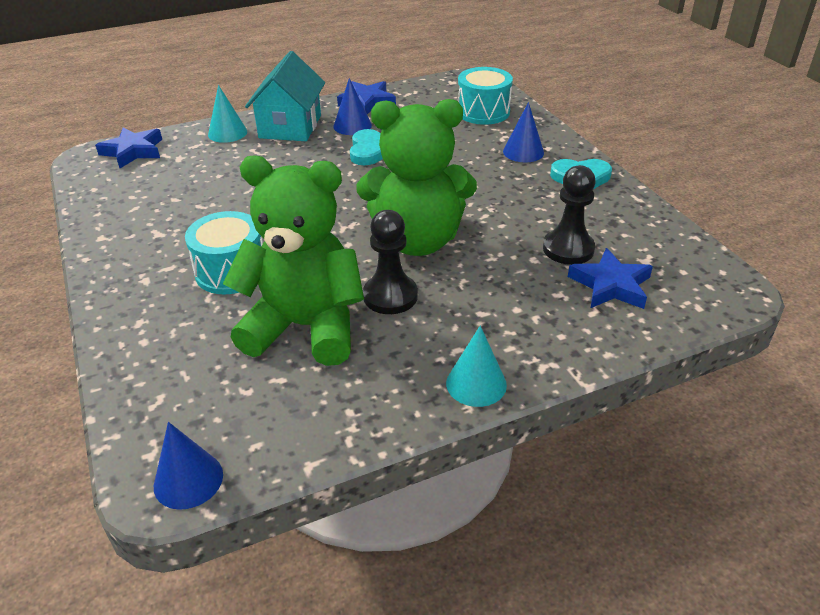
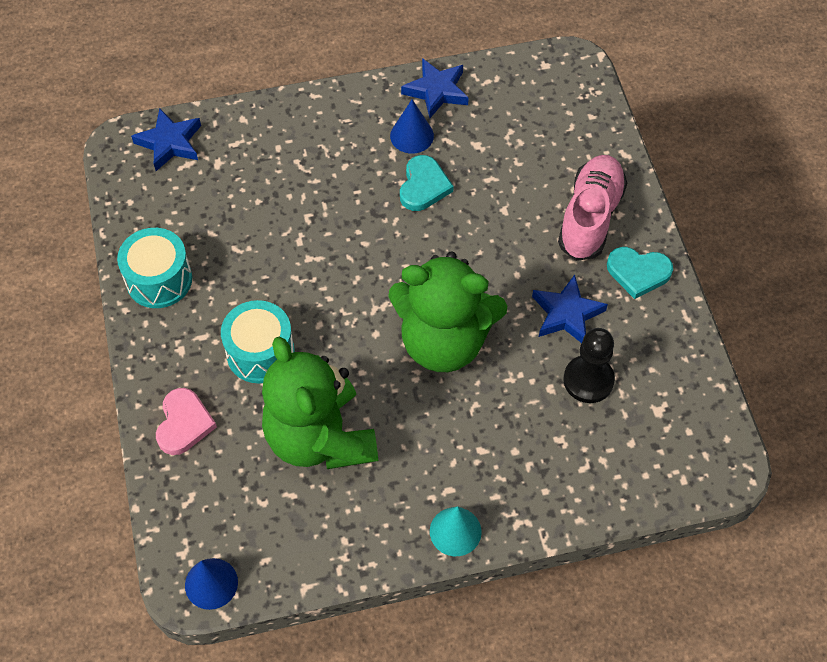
camera: 10 degrees right, 20 degrees up
turquoise cone [208,85,247,143] -> none
green teddy bear [223,156,364,366] -> green teddy bear turned 135 degrees counterclockwise [262,337,378,469]
turquoise house [245,51,325,141] -> none
black pawn [363,210,418,314] -> none
turquoise drum [458,67,513,125] -> turquoise drum moved to [117,228,192,308]
blue cone [503,102,544,163] -> pink shoe [558,155,627,261]
blue star [568,248,653,309] -> blue star moved to [532,275,608,343]
none -> pink heart [156,388,217,455]

